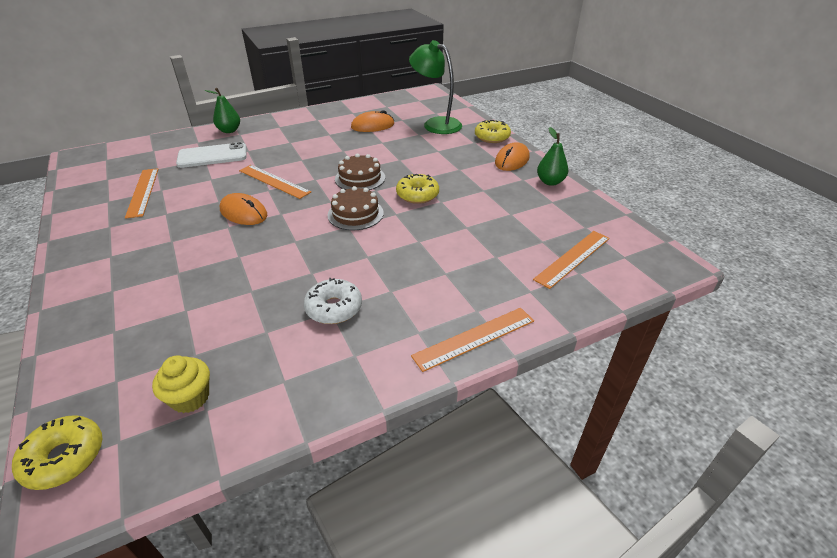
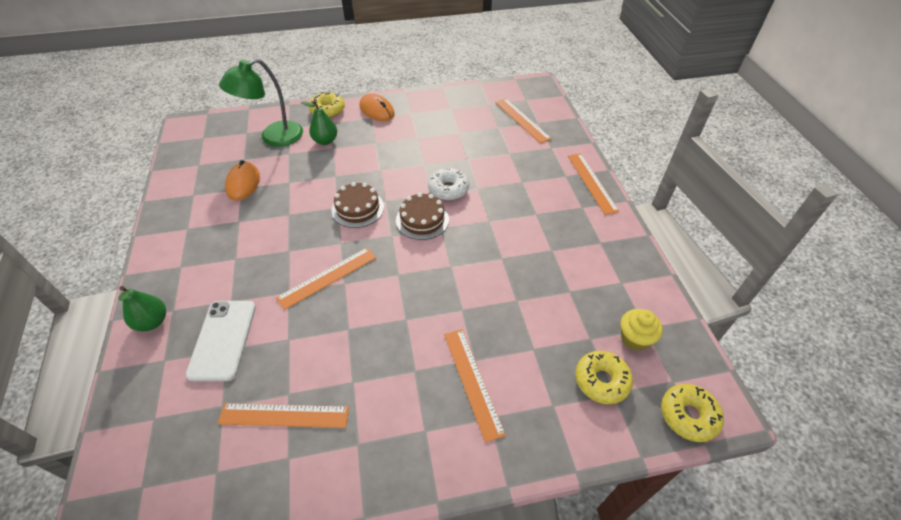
camera: 75 degrees left, 10 degrees up
orange mouse [220,193,267,225] -> none
white donut [304,278,362,324] -> white donut moved to [428,167,469,200]
yellow donut [396,174,439,204] -> yellow donut moved to [575,351,633,404]
green pear [537,127,568,186] -> green pear moved to [301,101,337,145]
none -> orange ruler [444,329,506,443]

